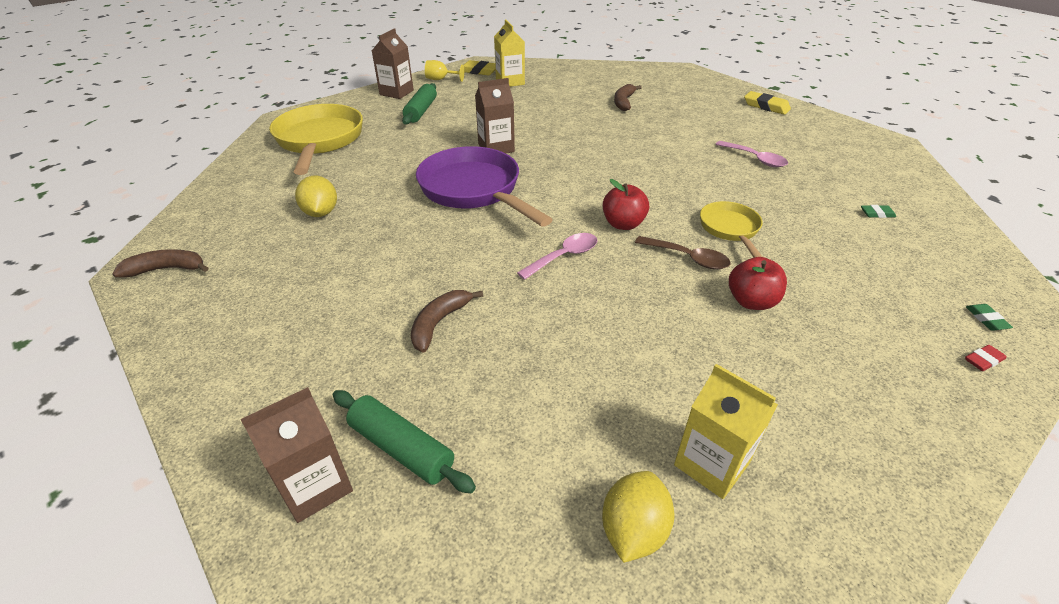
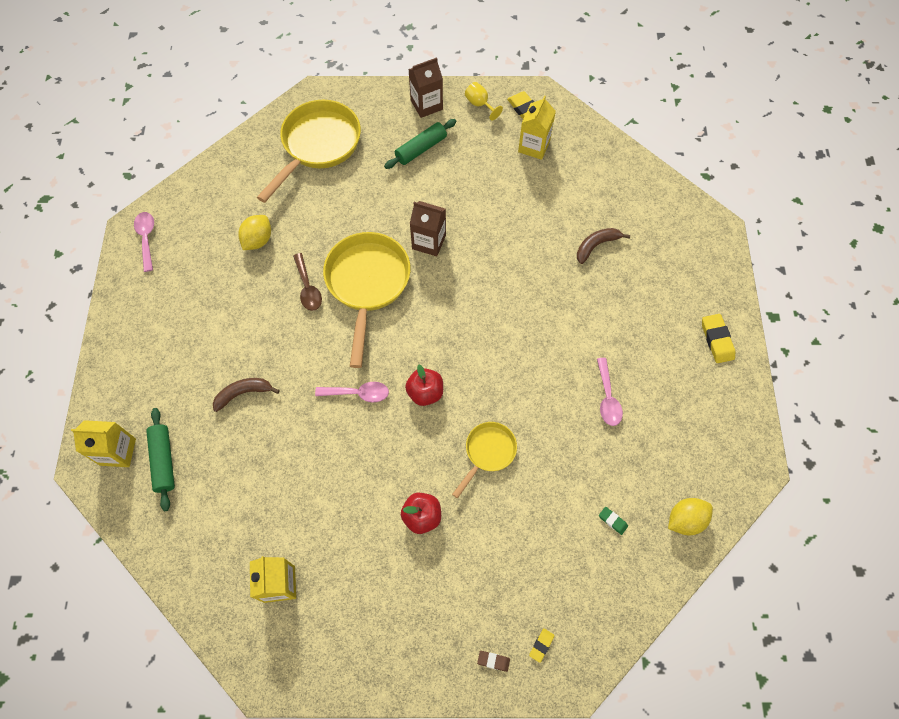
camera: 40 degrees right, 25 degrees up
brown banana [112,249,208,277] -> pink spoon [134,212,154,272]
brown carton [241,387,353,523] -> yellow carton [71,420,136,467]
purple pan [416,146,553,227] -> yellow pan [323,232,411,368]
yellow lemon [602,471,674,563] -> yellow lemon moved to [668,498,713,535]
brown spoon [635,236,731,270] -> brown spoon moved to [293,253,322,311]
red eraser [965,345,1006,371] -> brown eraser [477,651,510,672]
green eraser [966,304,1013,331] -> yellow eraser [529,628,554,663]

